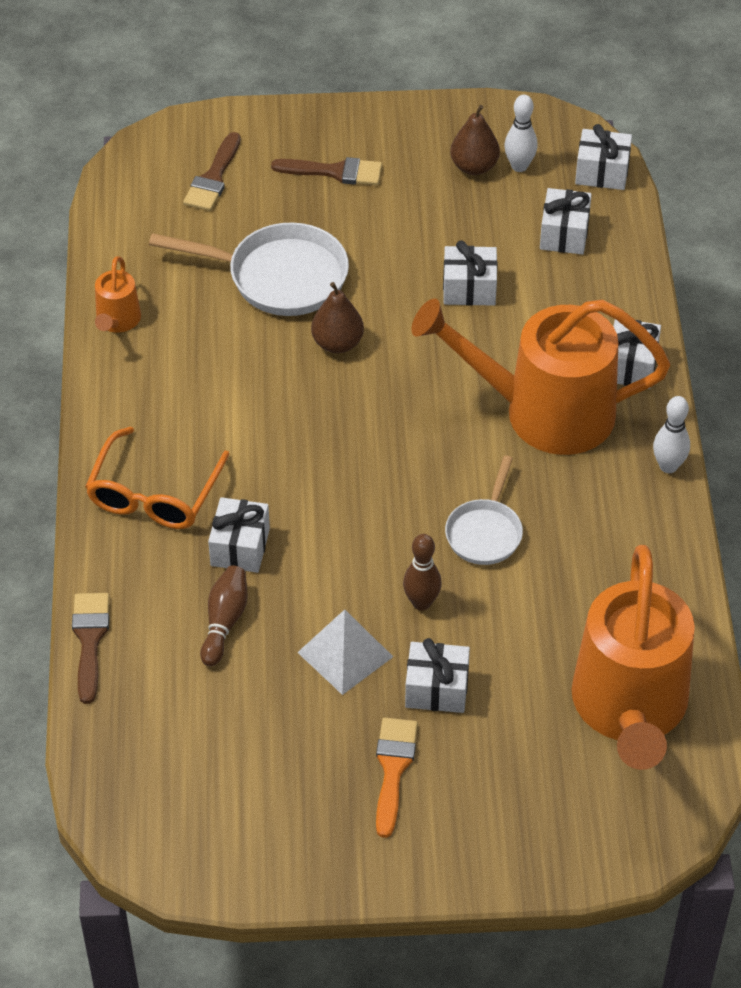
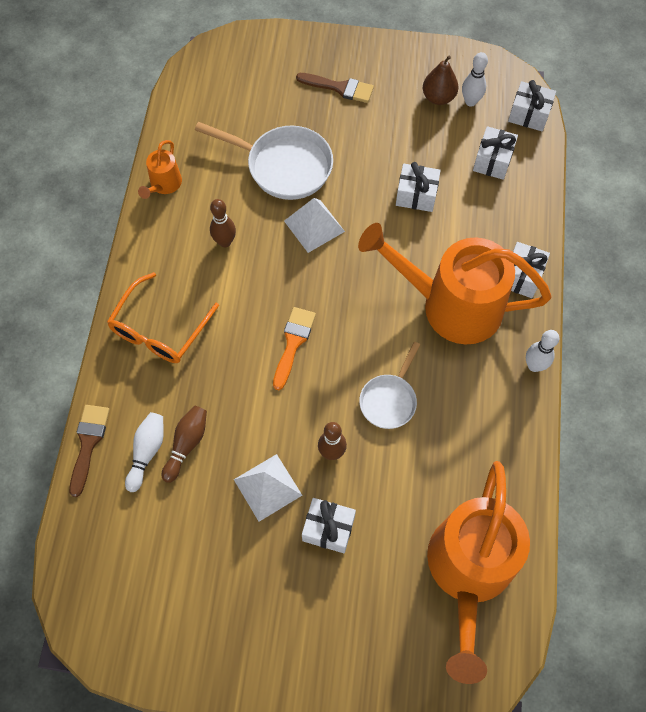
camera: 10 degrees right, 15 degrees up
brown brush [183,132,241,211] -> none
white gift [208,497,270,573] -> none
brown pear [311,282,364,353] -> white pyramid [284,198,345,253]
orange brush [376,718,418,838] -> orange brush moved to [273,307,316,390]
none -> white bowling pin [125,412,164,492]
none -> brown bowling pin [210,199,236,247]

